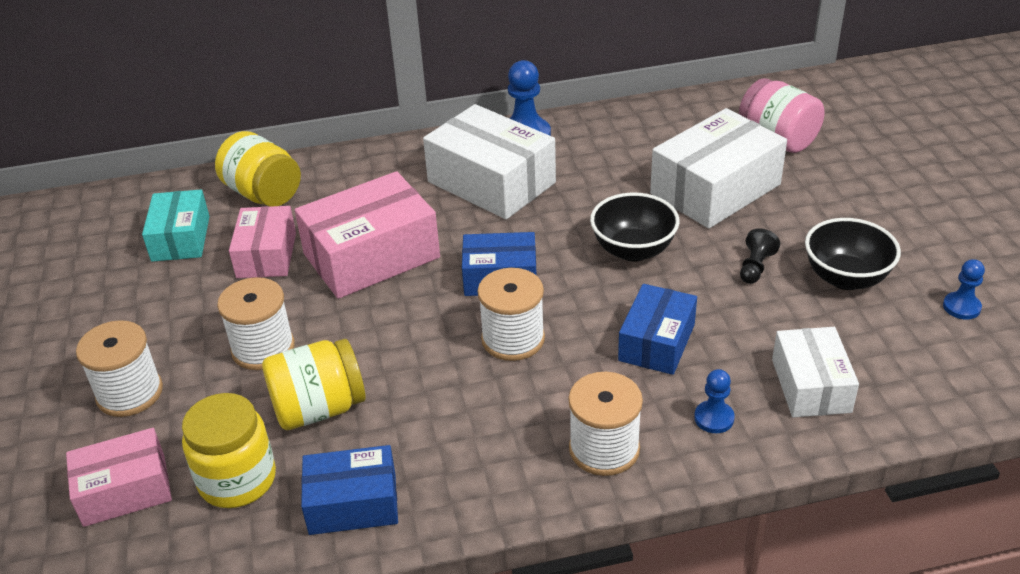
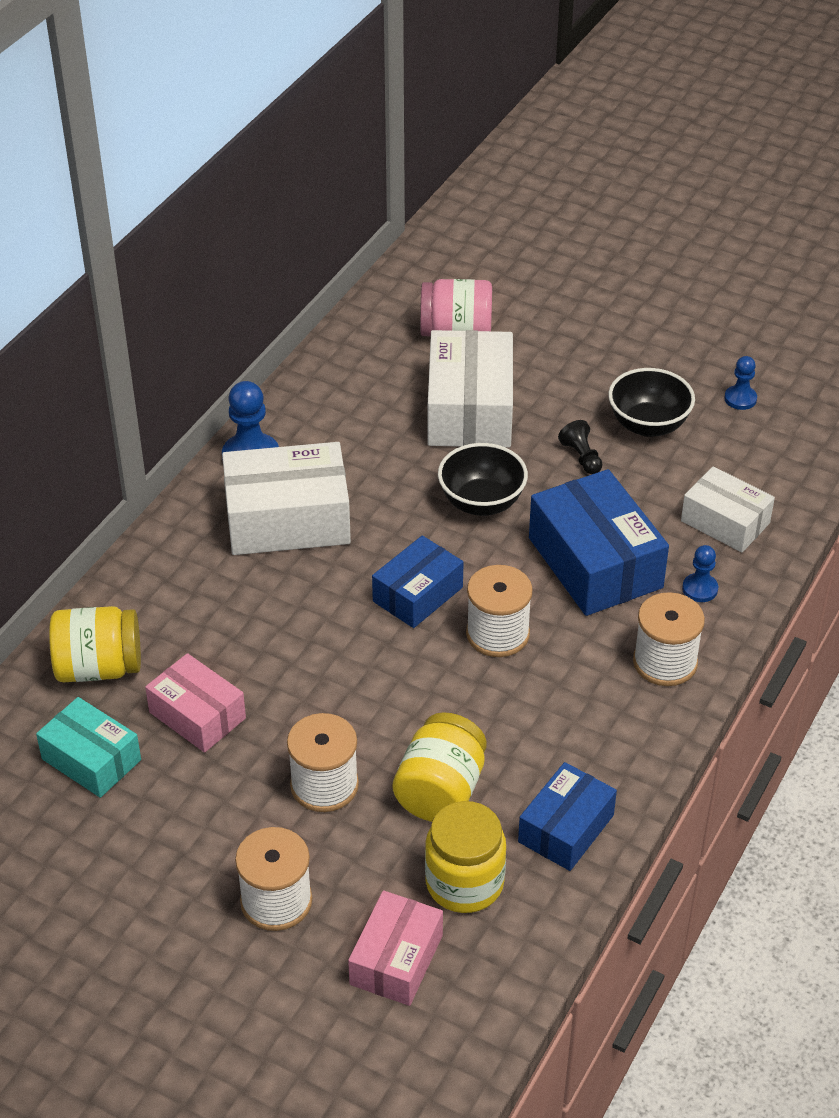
camera: 50 degrees left, 5 degrees up
pink box [295,171,440,299] -> none
blue box [618,284,697,375] -> blue box [529,469,669,616], size x1.63

